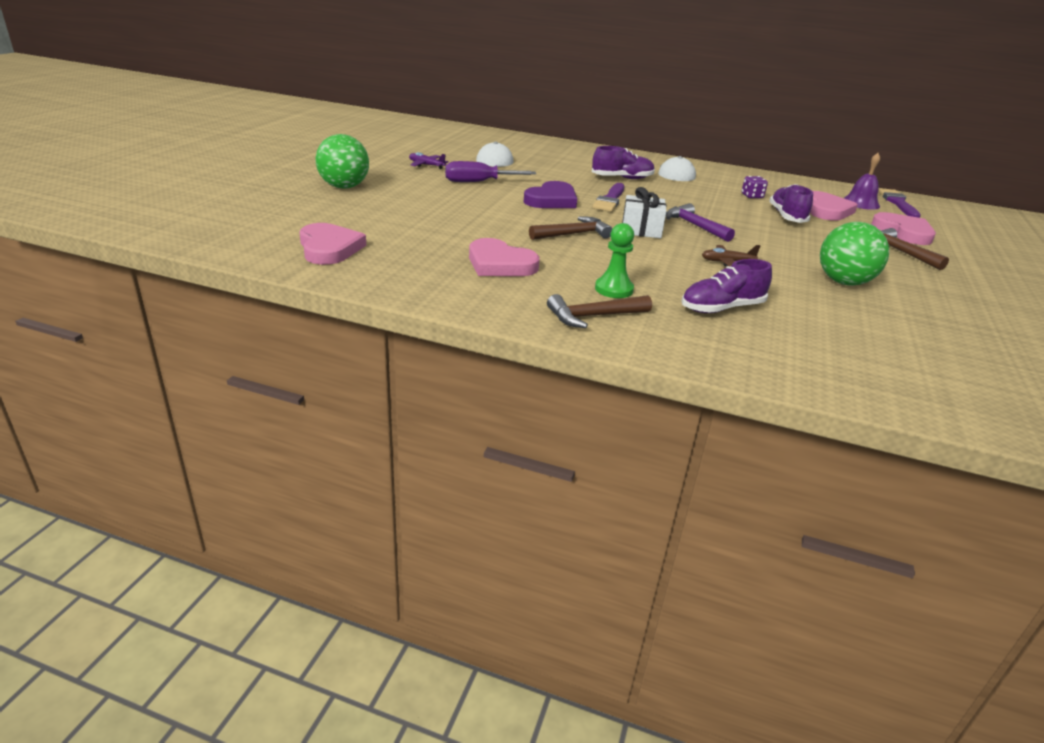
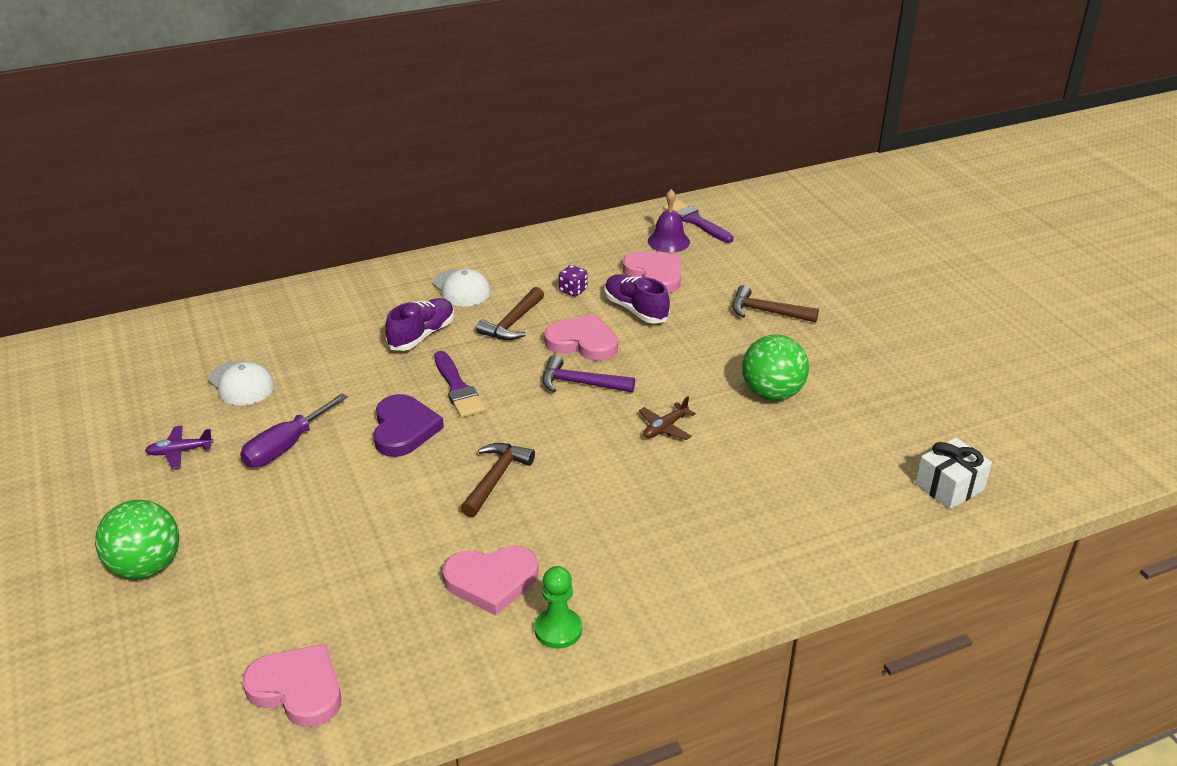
camera: 40 degrees left, 5 degrees up
brown hammer [547,294,652,328] -> brown hammer moved to [476,287,544,340]
green pawn [595,223,634,298] -> green pawn moved to [534,566,582,649]
white gift [622,187,667,238] -> white gift moved to [915,438,992,510]
purple shoe [681,259,772,313] -> none
pink heart [871,212,936,245] -> pink heart moved to [544,314,618,361]

